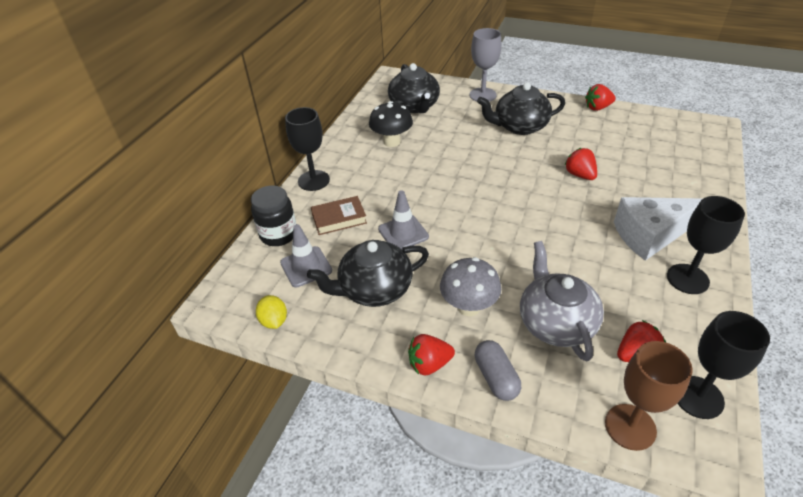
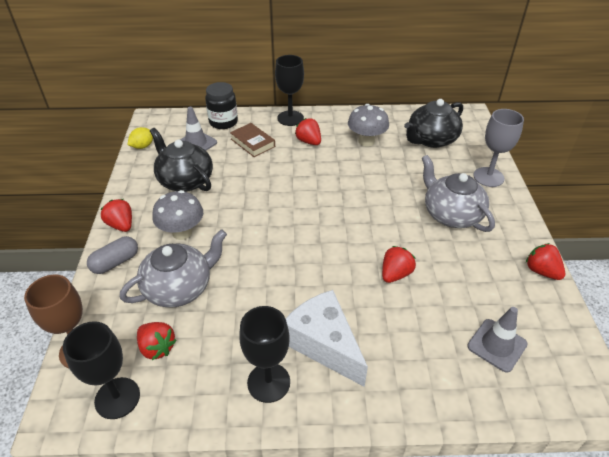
camera: 65 degrees right, 0 degrees up
black mushroom [369,101,413,147] -> grey mushroom [348,104,389,147]
grey traffic cone [378,190,429,249] -> grey traffic cone moved to [467,307,528,373]
black teapot [477,82,565,135] -> grey teapot [422,155,495,232]
none -> red strawberry [295,118,321,145]

